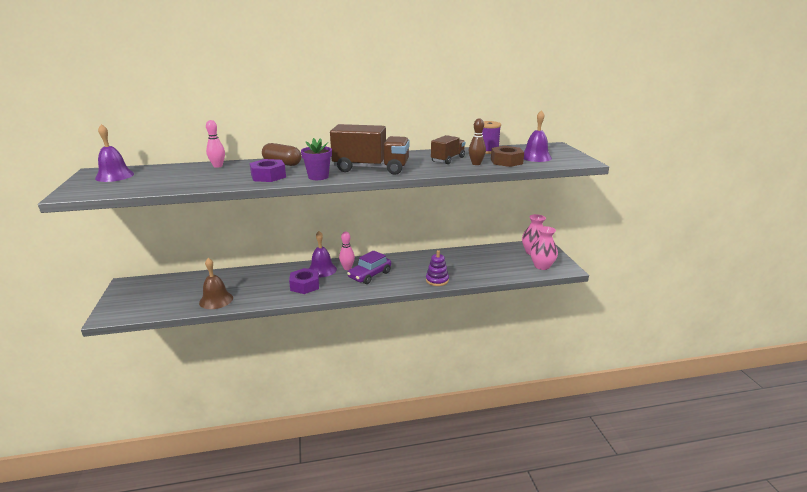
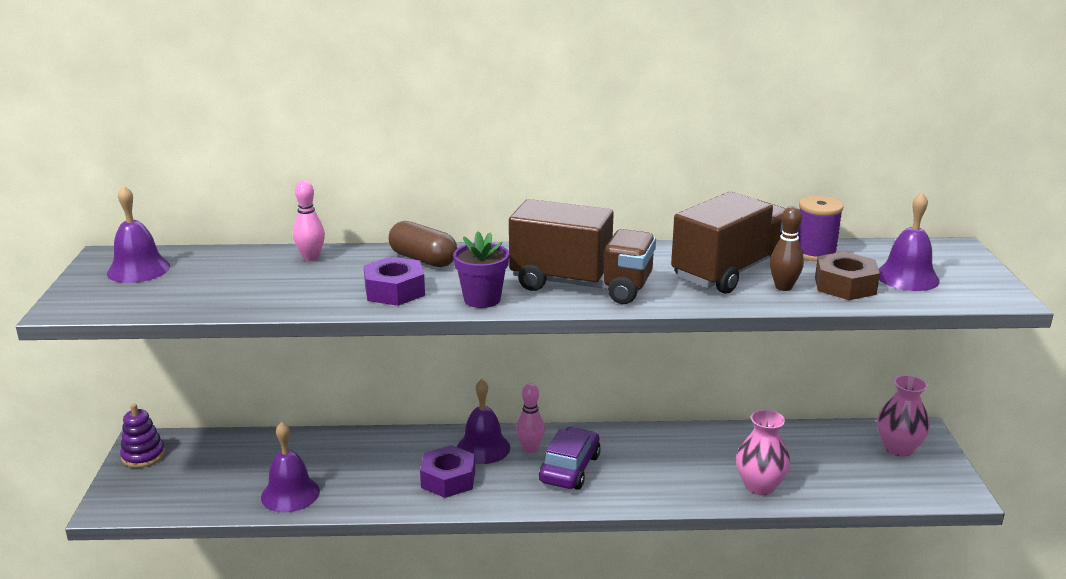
camera: 10 degrees right, 0 degrees up
brown bell [199,258,233,309] -> purple bell [261,422,320,512]
purple car [347,251,391,284] -> purple car turned 150 degrees clockwise [539,427,601,490]
purple stacking toy [426,250,449,286] -> purple stacking toy moved to [120,404,165,468]
brown truck [431,135,465,164] -> brown truck [671,192,786,294], size x1.71
pink vase [530,226,558,270] -> pink vase moved to [736,410,790,495]

